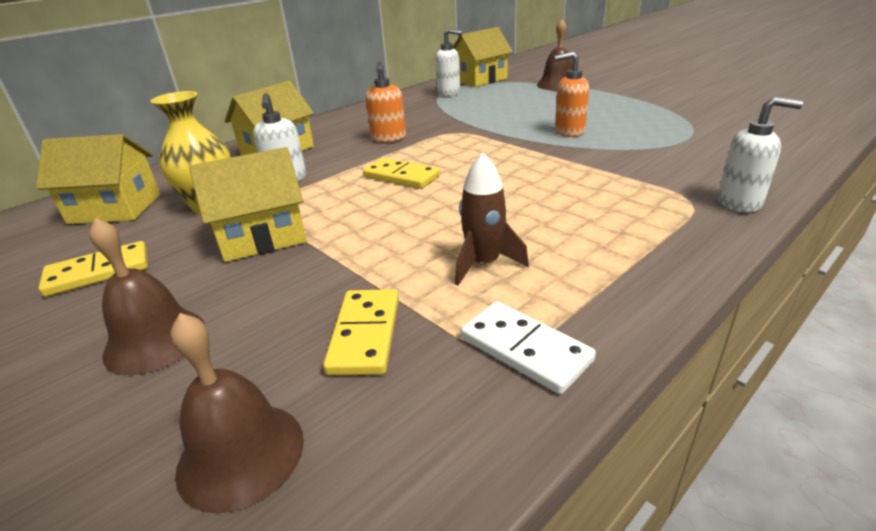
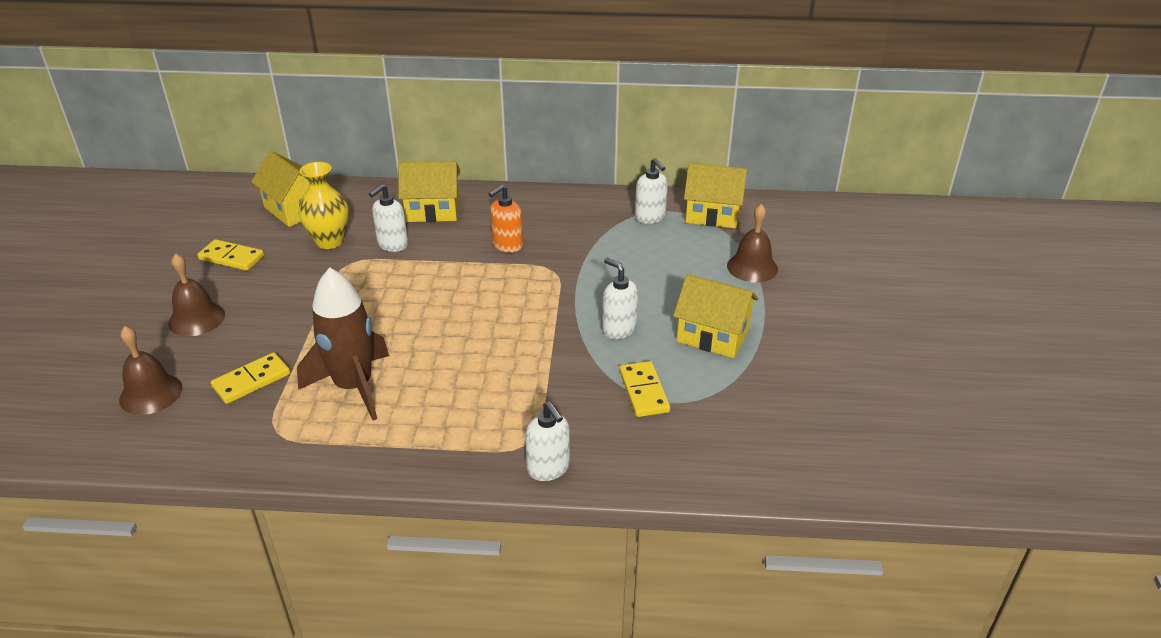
camera: 45 degrees right, 5 degrees up
yellow house [189,147,307,262] -> yellow house moved to [673,274,759,358]
yellow domino [363,158,440,189] -> yellow domino moved to [619,361,670,417]
brown rocket [455,152,529,285] -> brown rocket [297,268,389,421], size x1.74
white domino [461,301,596,394] -> none
orange soap dispenser [554,51,589,137] -> white soap dispenser [602,258,638,339]

